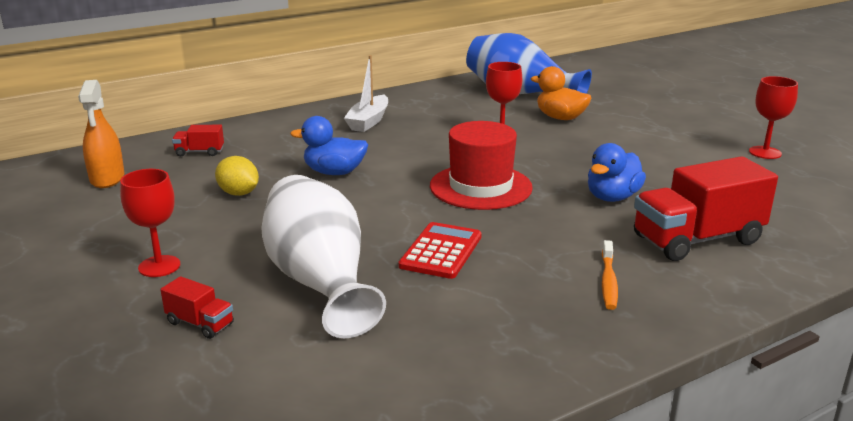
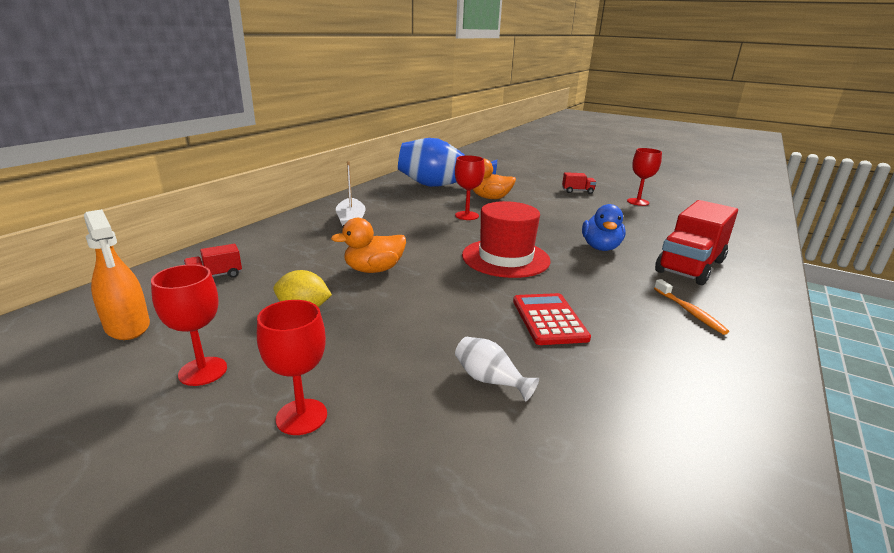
camera: 30 degrees left, 0 degrees up
red truck [160,276,234,339] -> red truck moved to [562,172,596,194]
white vase [262,175,386,338] -> white vase [455,337,539,402], size x0.41
blue duck [290,116,368,175] -> orange duck [331,218,406,273]
none -> red goblet [151,264,227,386]

